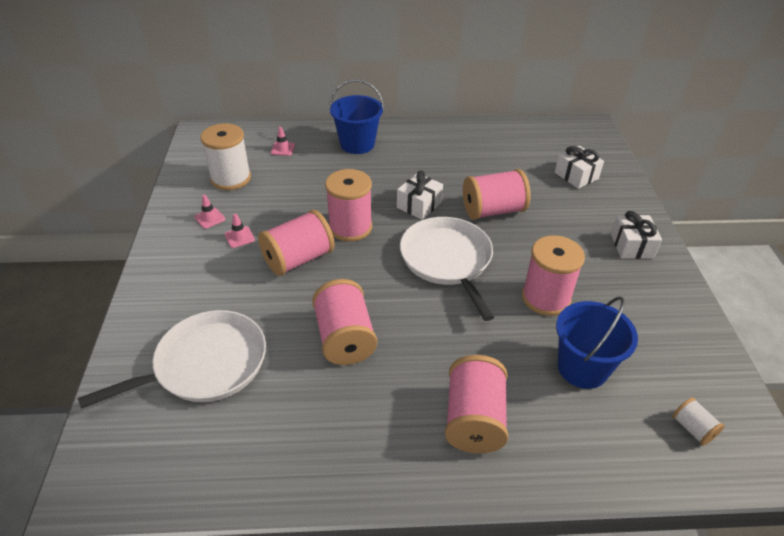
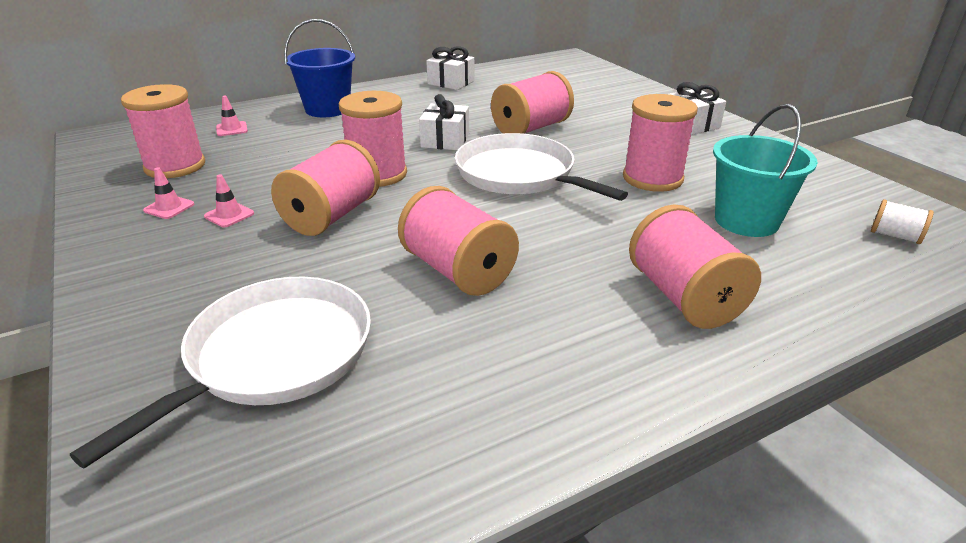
camera: 25 degrees left, 10 degrees down
white spool [200,123,251,190] -> pink spool [121,84,205,178]
white gift [555,146,604,189] -> white gift moved to [426,46,475,90]
blue bucket [556,296,638,389] -> turquoise bucket [713,104,818,237]

